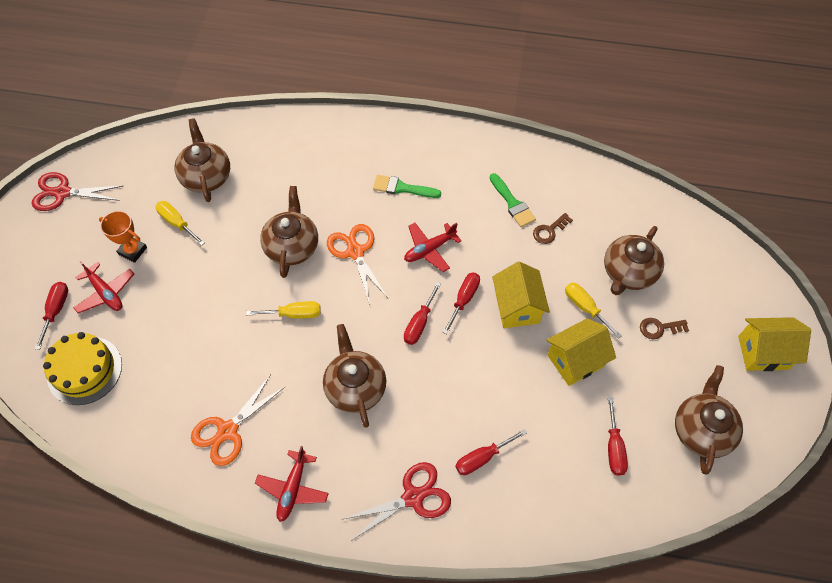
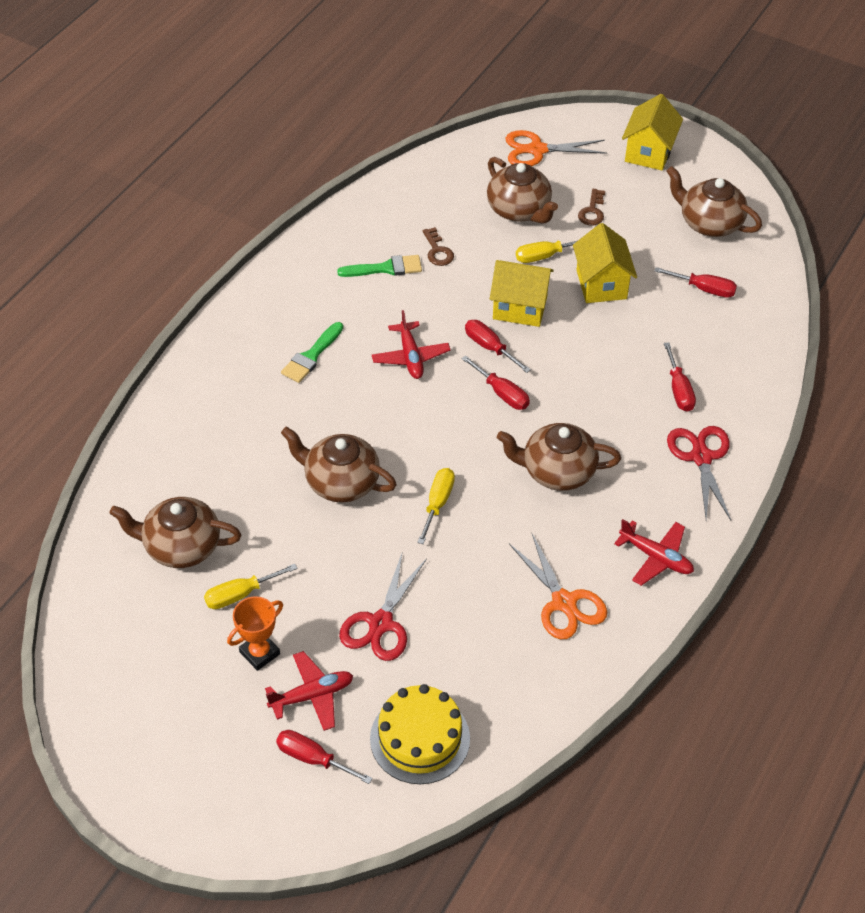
camera: 70 degrees left, 10 degrees down
red scissors [32,172,123,211] -> red scissors moved to [339,551,427,661]
orange scissors [327,224,388,305] -> orange scissors moved to [506,130,607,166]

